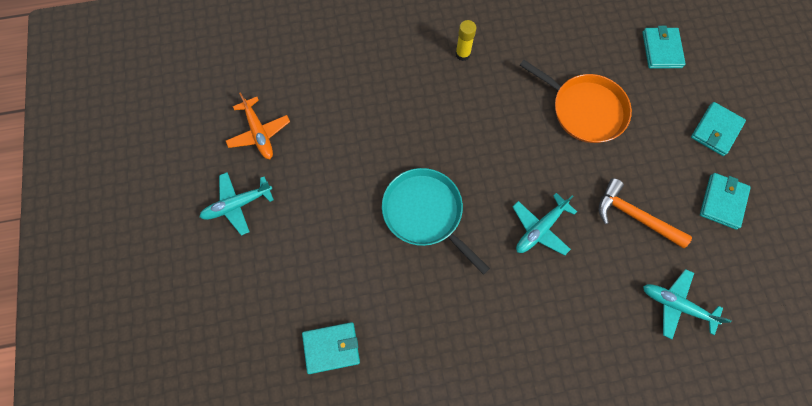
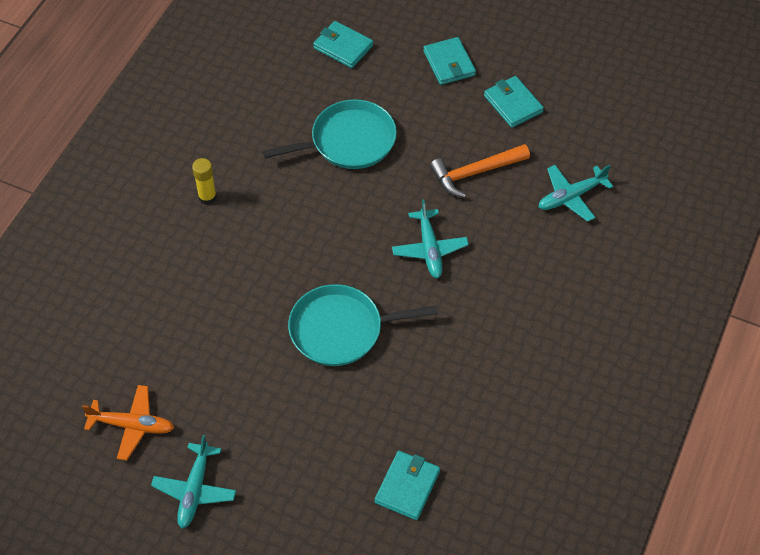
camera: 55 degrees left, 15 degrees down
orange pan [520,60,632,143] -> turquoise pan [263,99,397,169]

